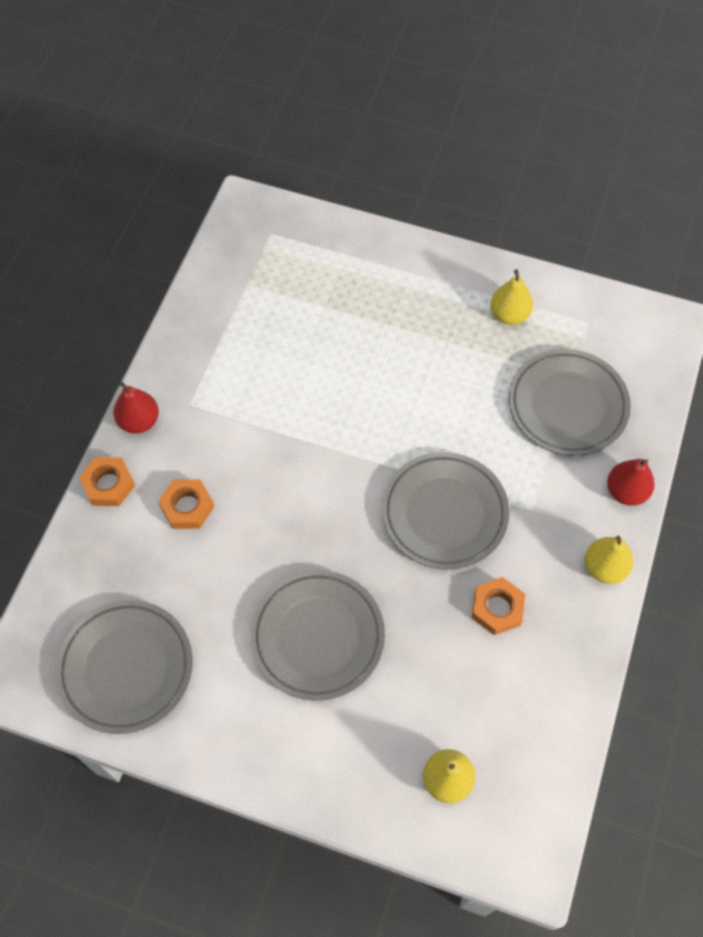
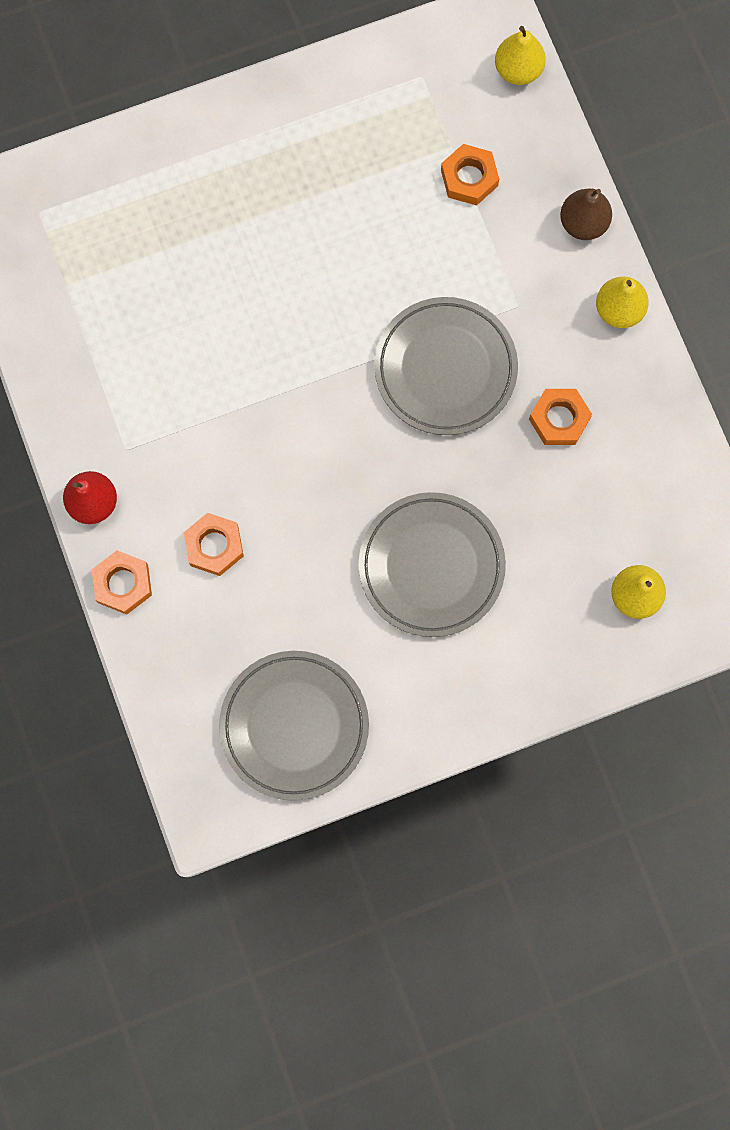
camera: 40 degrees left, 15 degrees up
yellow pear [490,269,533,325] -> yellow pear moved to [495,26,546,85]
grey plate [509,349,631,456] -> orange nut [441,144,499,205]
red pear [607,459,655,506] -> brown pear [560,188,612,240]

